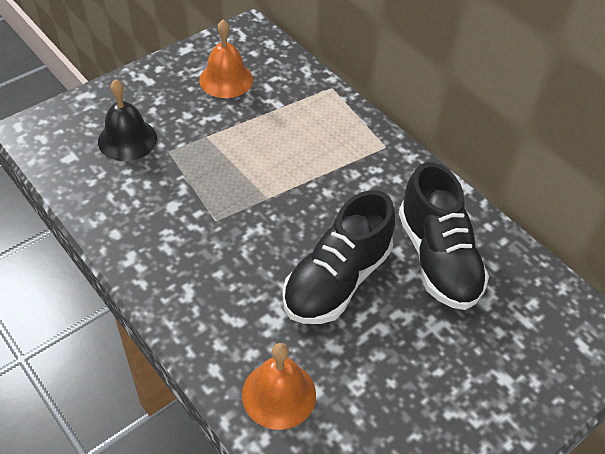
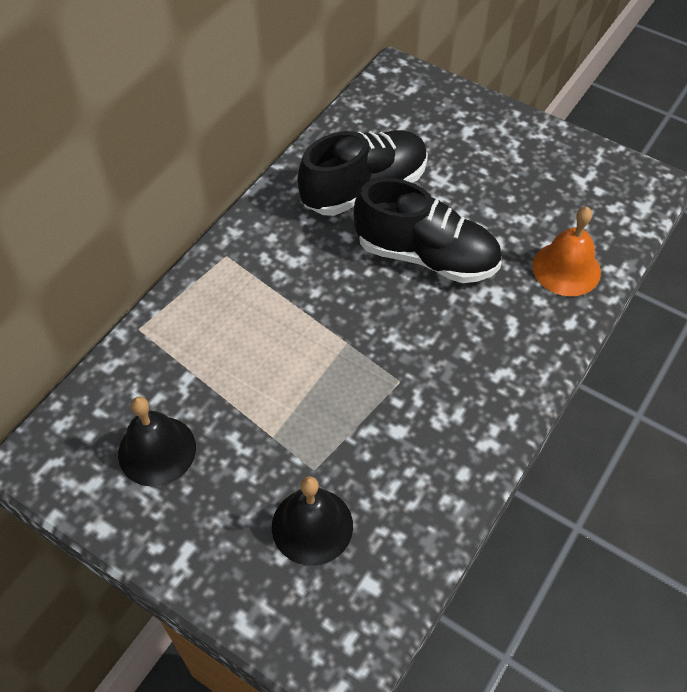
camera: 105 degrees left, 5 degrees up
orange bell [199,19,253,98] -> black bell [118,397,196,487]

